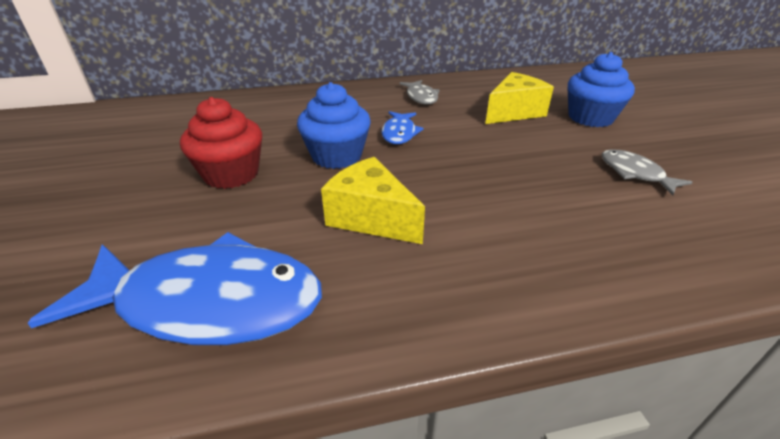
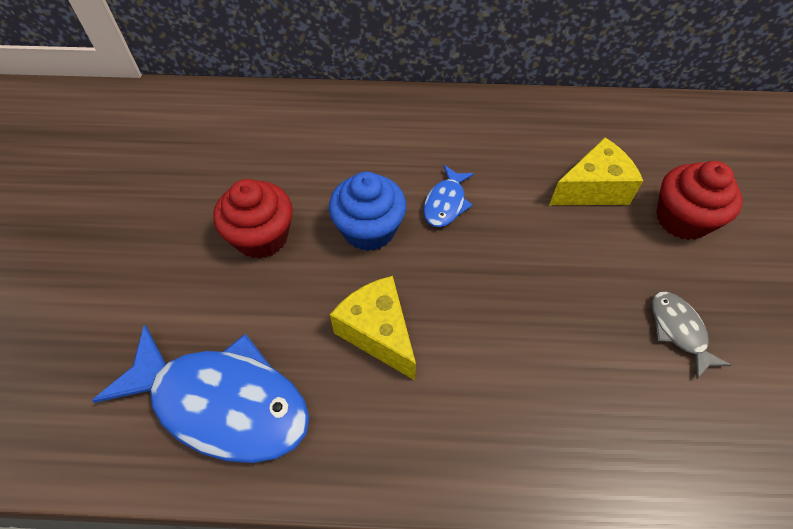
camera: 15 degrees right, 20 degrees up
grey fish [399,80,440,104] -> none
blue cupcake [567,52,635,127] -> red cupcake [656,161,743,240]

